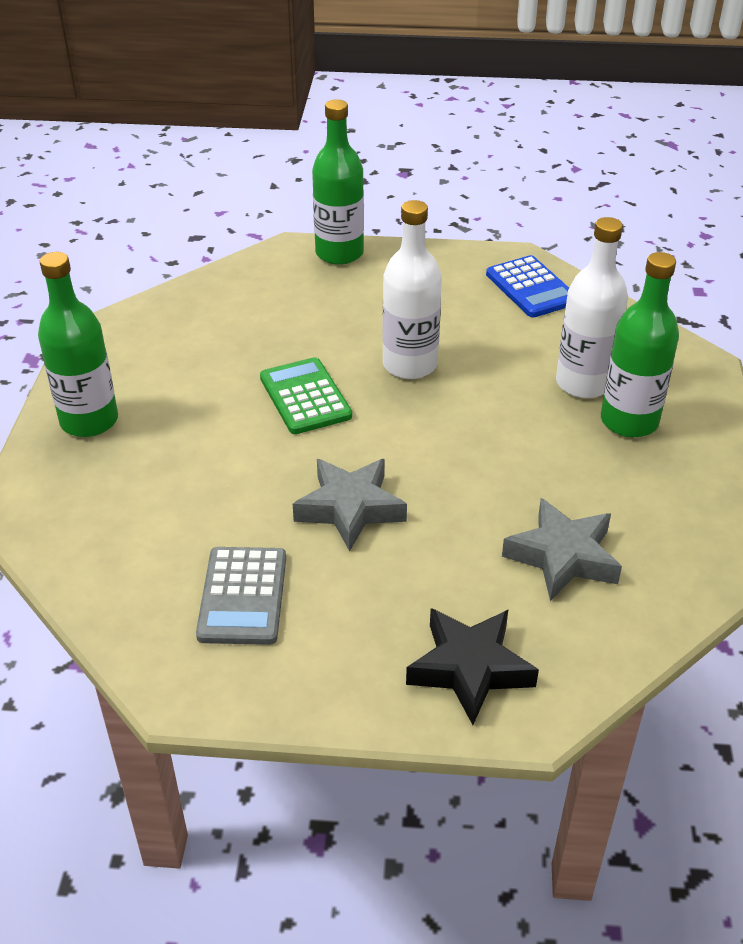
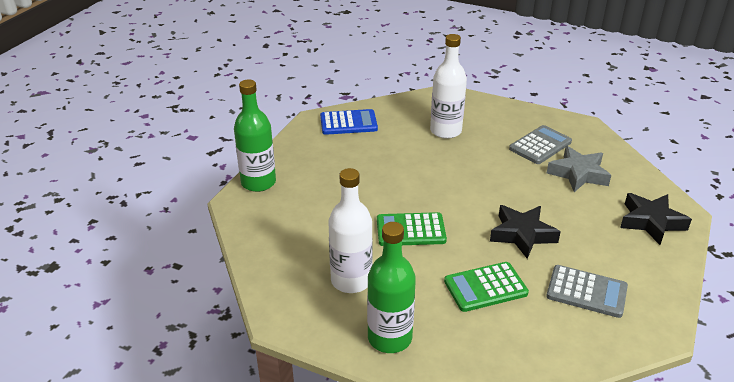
camera: 70 degrees left, 5 degrees down
grey star [293,459,407,551] -> black star [490,205,560,259]
white bottle [382,200,442,379] -> white bottle moved to [328,168,373,293]
green bottle [601,252,679,438] -> none
none -> green calculator [444,262,529,312]
none -> grey calculator [509,125,572,164]

